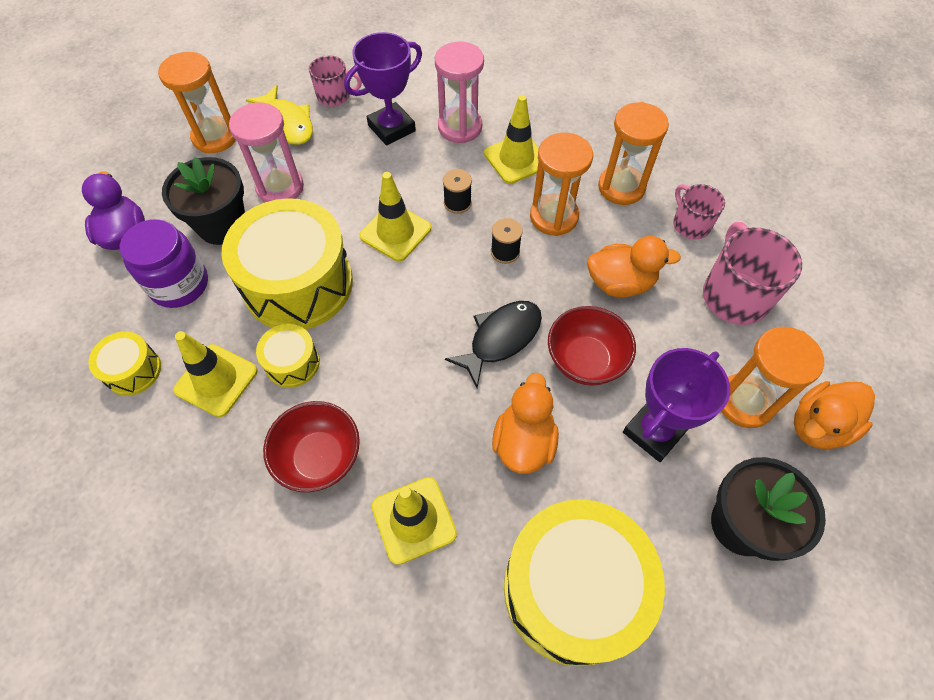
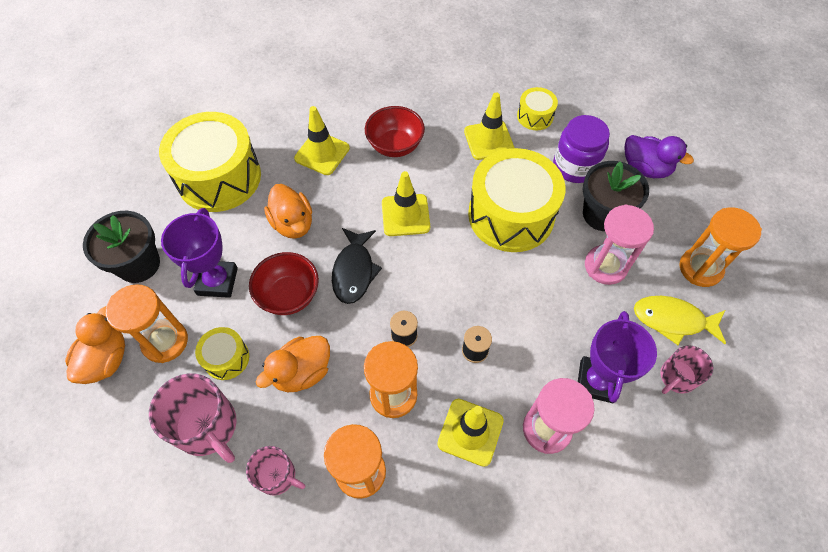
camera: 140 degrees right, 0 degrees up
yellow drum [256,324,320,388] -> yellow drum moved to [195,327,249,380]
yellow traffic cone [359,172,431,261] -> yellow traffic cone moved to [382,171,430,236]

